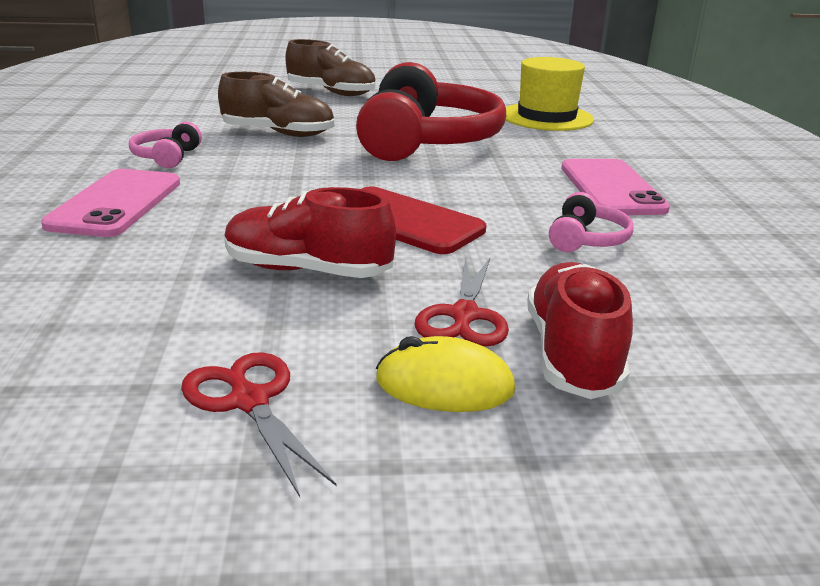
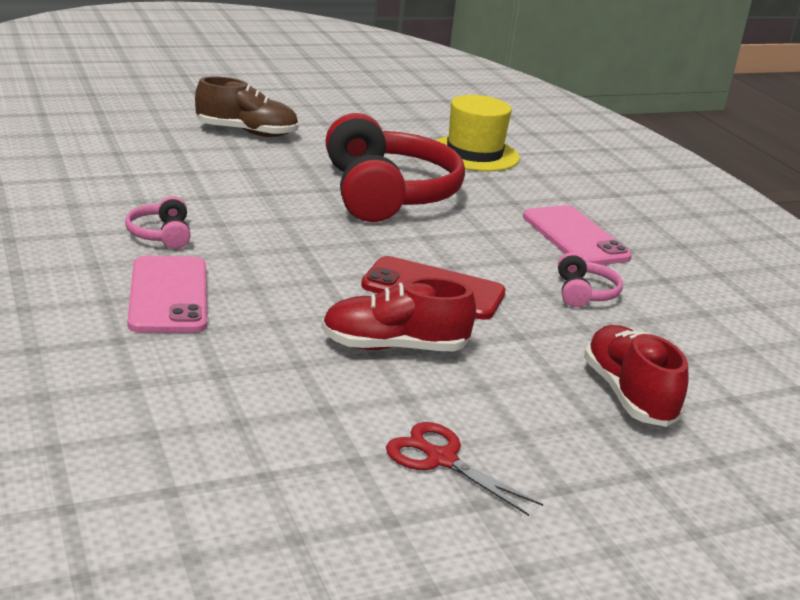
camera: 20 degrees left, 0 degrees up
brown shoe [218,72,334,137] -> none
yellow mouse [376,336,515,412] -> none
red scissors [415,257,509,346] -> none

